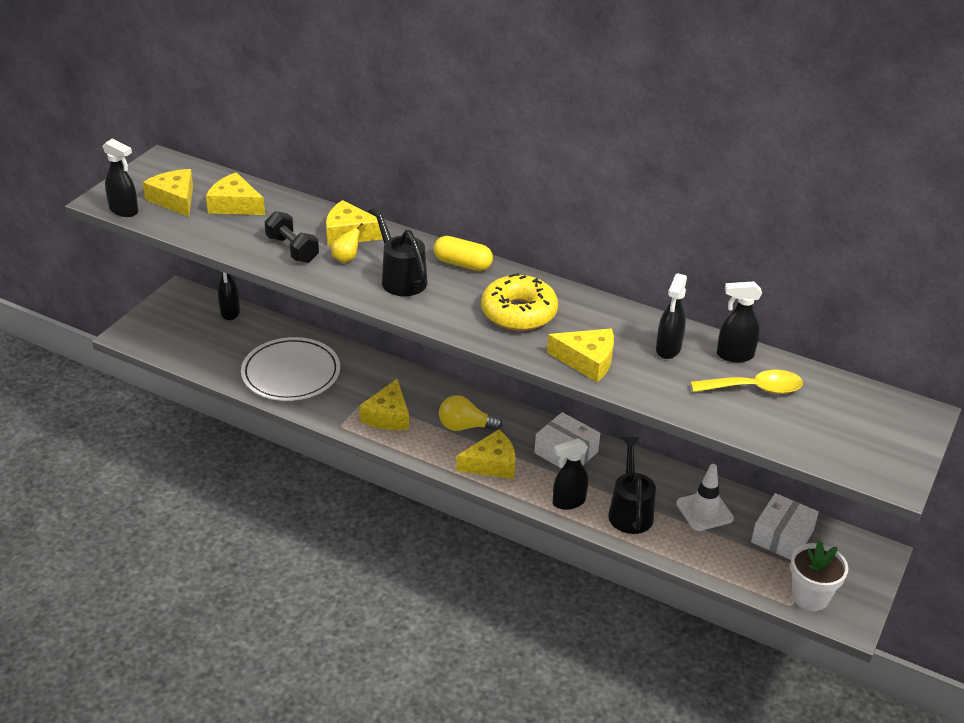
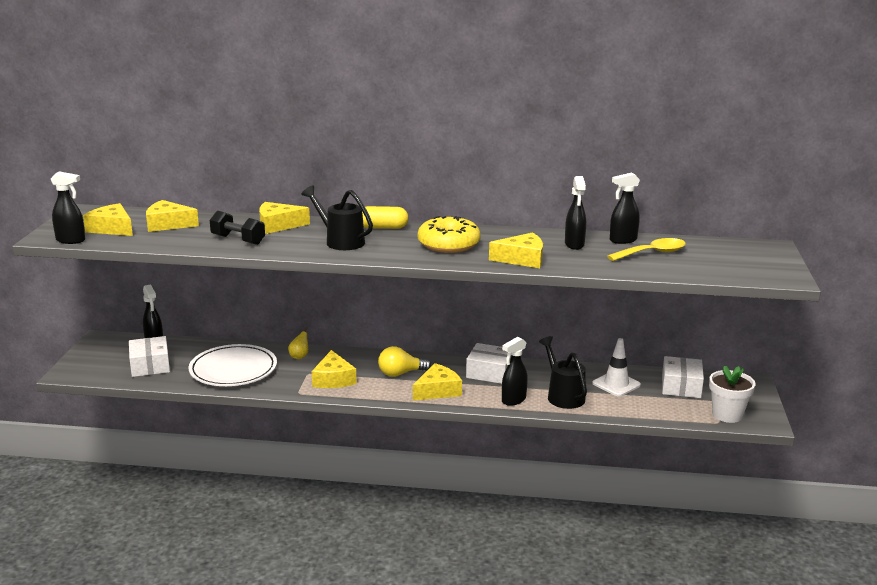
camera: 20 degrees left, 15 degrees down
yellow pear [331,223,363,263] -> yellow pear moved to [288,327,308,359]
none -> white box [129,336,170,377]

